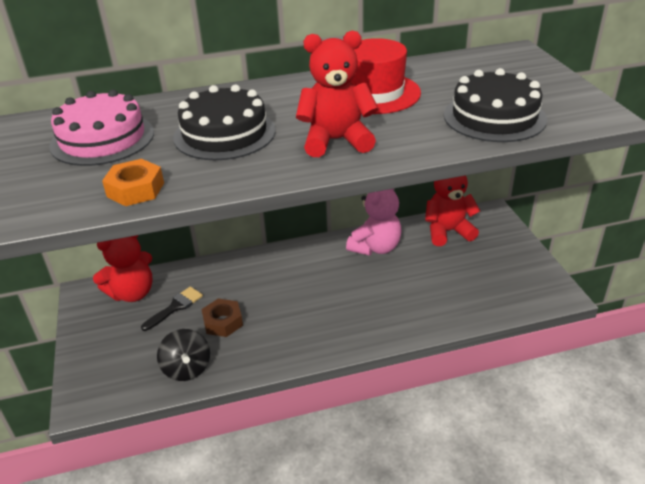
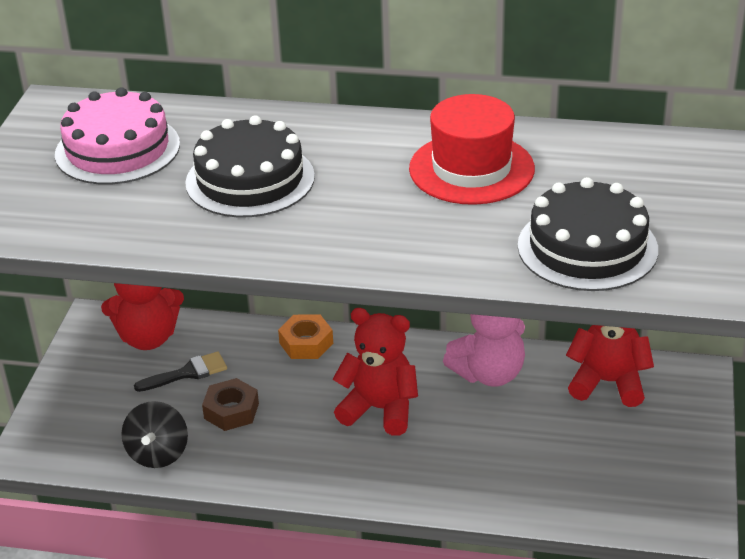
camera: 25 degrees right, 0 degrees up
orange nut [102,159,164,206] -> orange nut moved to [278,315,333,359]
red teddy bear [296,31,379,157] -> red teddy bear moved to [333,308,418,436]

